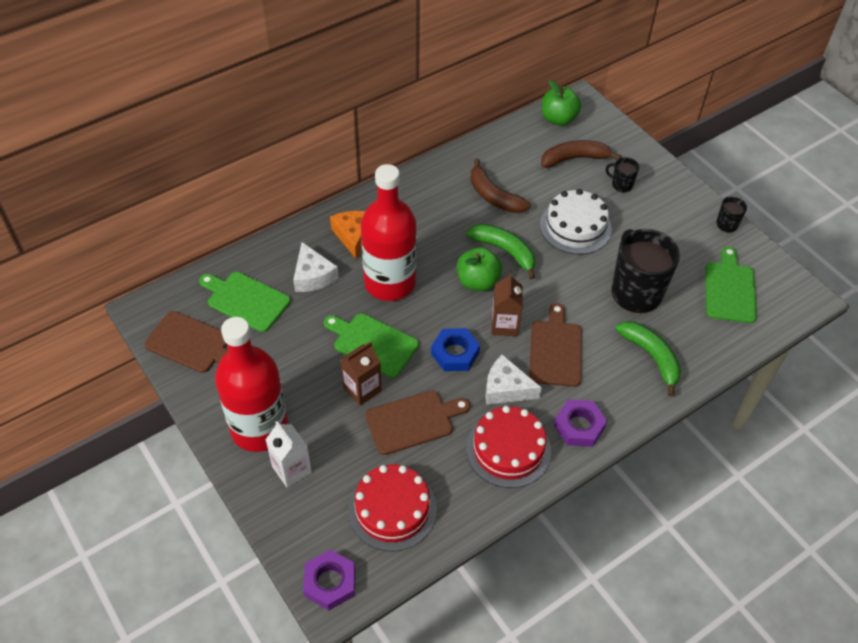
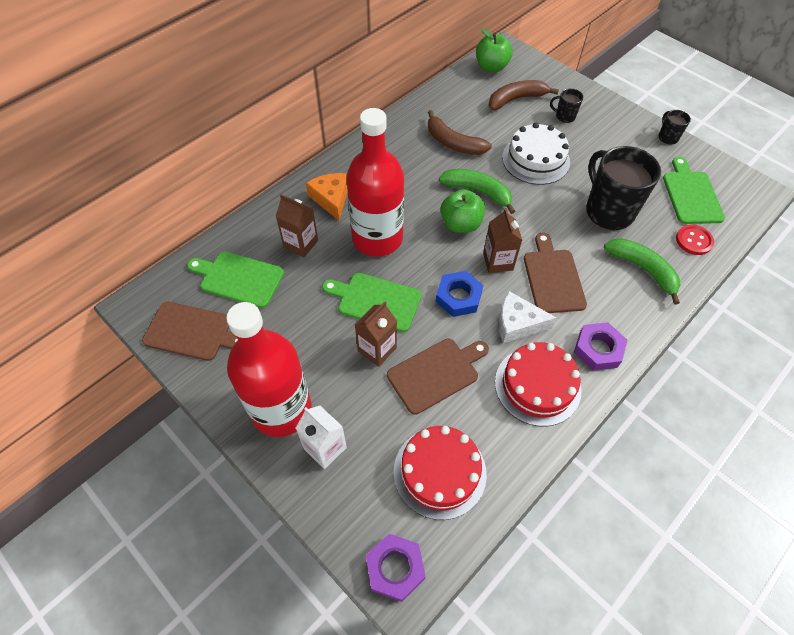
camera: 10 degrees left, 5 degrees up
white cheese [293,242,339,292] -> brown carton [276,194,318,257]
none -> red button [676,225,714,255]

